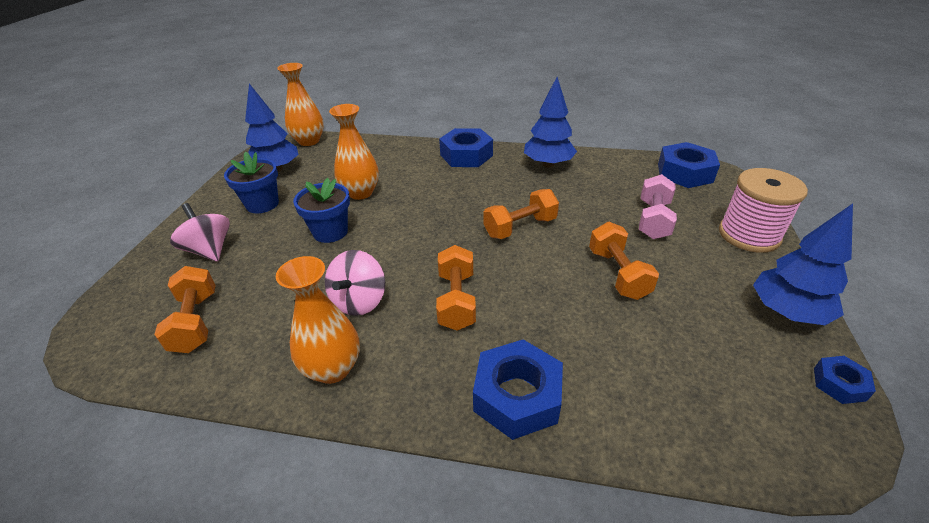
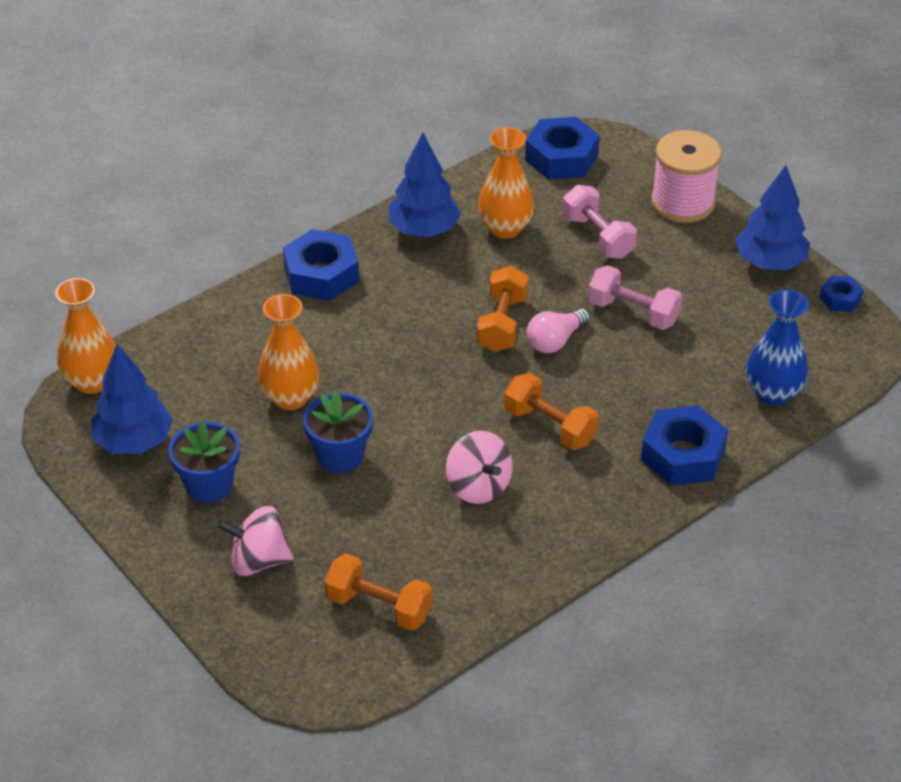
camera: 50 degrees left, 5 degrees up
orange vase [276,256,360,384] -> orange vase moved to [478,127,534,239]
orange dumbbell [589,222,659,300] -> pink dumbbell [588,265,682,330]
none -> pink light bulb [527,308,590,353]
none -> blue vase [746,289,809,406]

